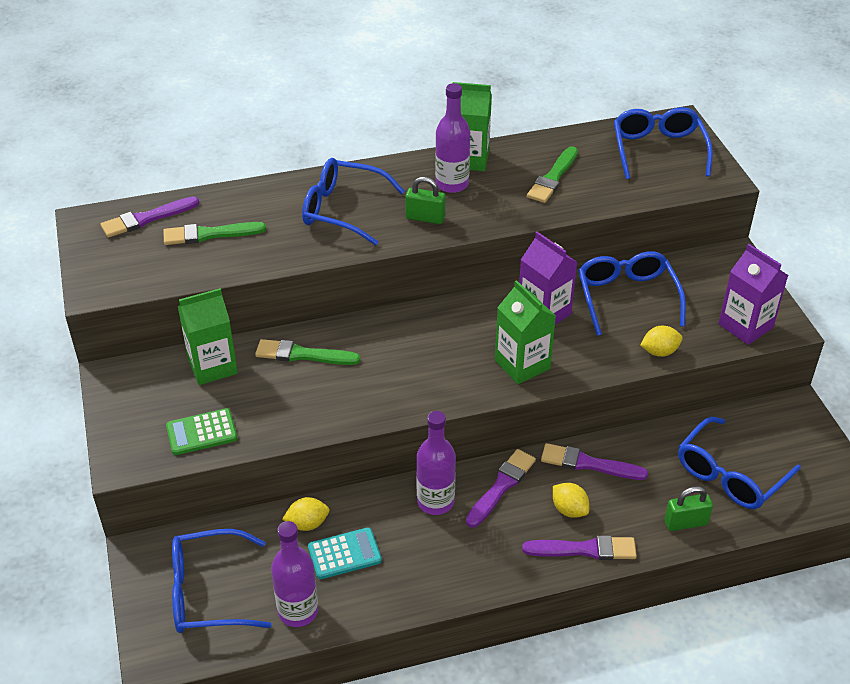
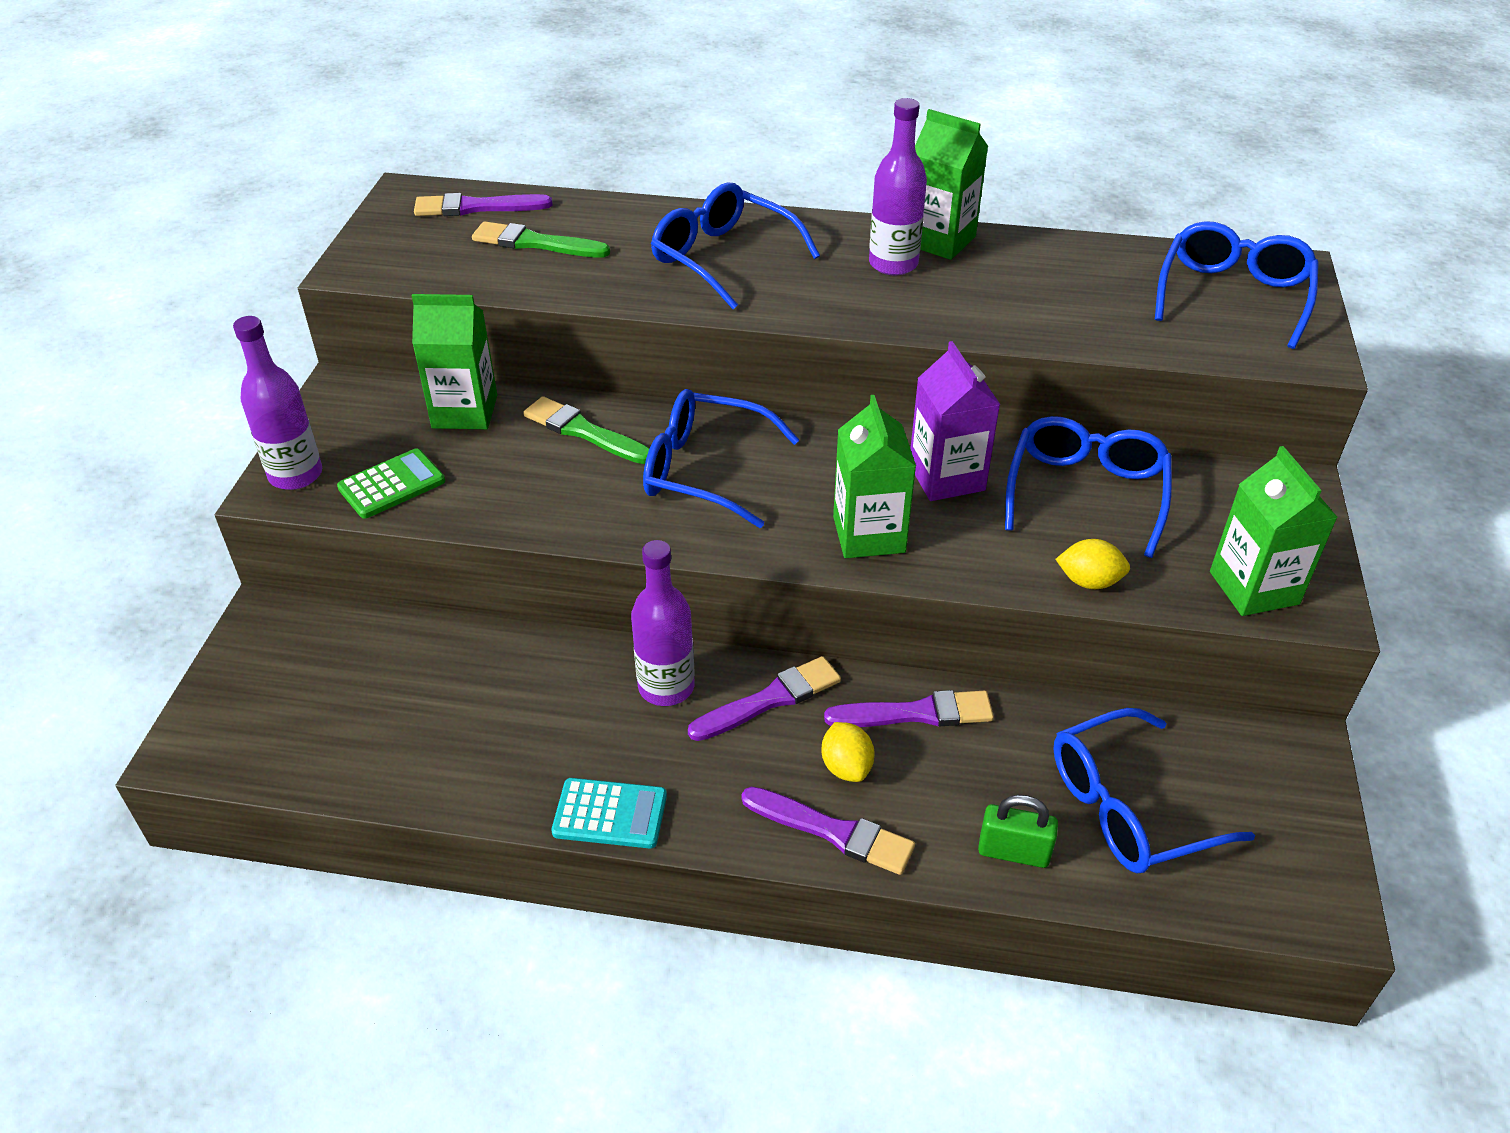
camera: 25 degrees right, 0 degrees up
green calculator [166,408,237,455] -> green calculator turned 135 degrees clockwise [337,448,445,519]
blue glasses [172,529,272,633] -> blue glasses moved to [643,389,799,528]
purple bottle [271,521,318,627] -> purple bottle moved to [233,316,322,490]
yellow lemon [282,497,329,531] -> none
turquoise calculator [308,527,382,579] -> turquoise calculator moved to [551,778,667,849]
green padlock [405,177,445,224] -> none
green brush [527,146,578,203] -> none
purple brush [541,443,648,480] -> purple brush turned 135 degrees clockwise [824,690,994,727]
purple carton [718,244,788,345] -> green carton [1210,446,1338,616]

